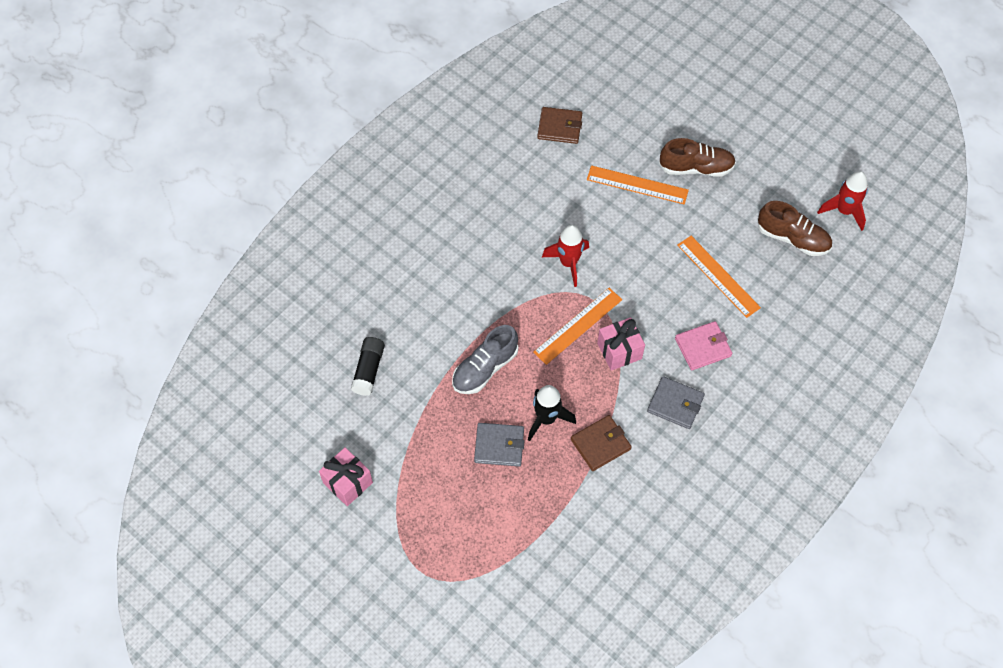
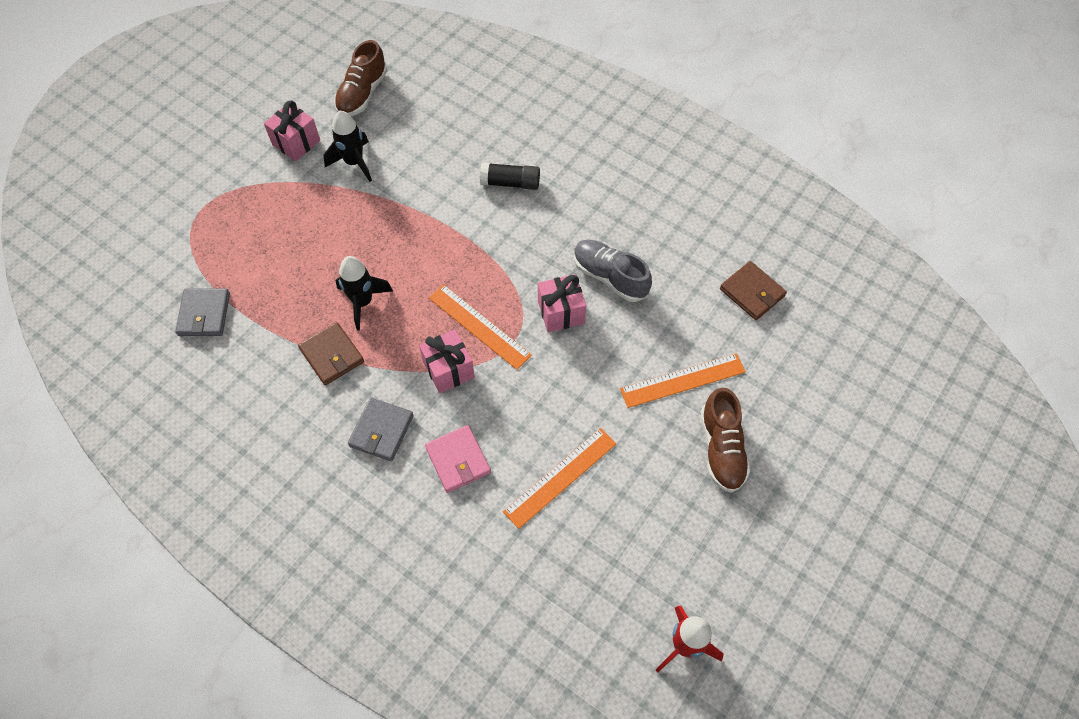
camera: 85 degrees right, 0 degrees up
black glue stick [351,337,385,396] -> black glue stick moved to [480,163,540,190]
grey shoe [452,325,518,394] -> grey shoe moved to [574,240,652,302]
grey wallet [474,423,525,467] -> grey wallet moved to [175,288,230,336]
brown wallet [537,107,582,144] -> brown wallet turned 45 degrees counterclockwise [720,261,787,320]
red rocket [542,225,589,287] -> pink gift [538,274,586,332]
orange ruler [587,165,689,204] -> orange ruler turned 60 degrees clockwise [620,353,746,408]
brown shoe [757,201,832,256] -> brown shoe moved to [334,40,388,116]
none -> black rocket [324,111,372,182]

